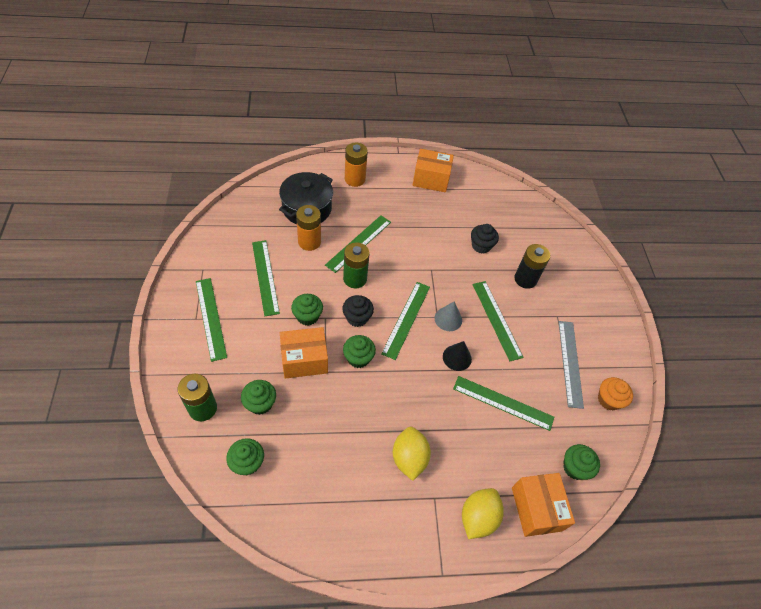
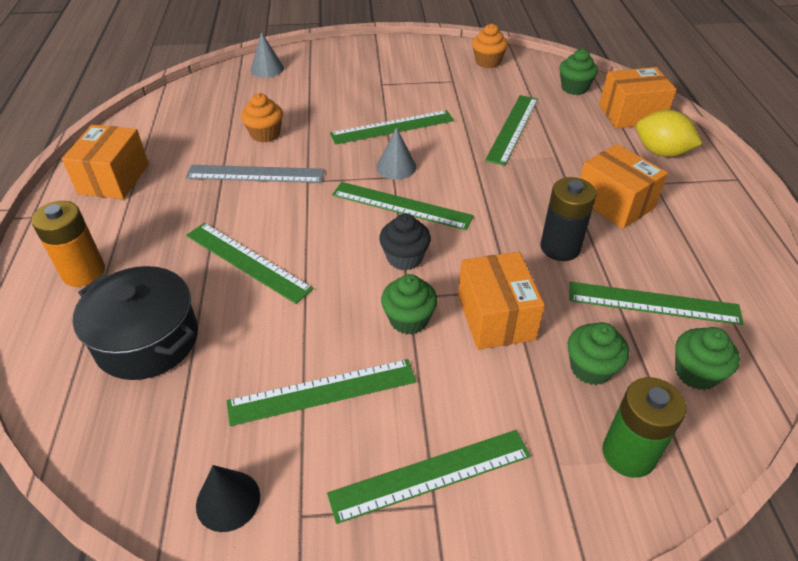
camera: 85 degrees left, 10 degrees down
orange battery [296,205,321,251] -> none
green battery [343,242,370,288] -> none
green cupcake [343,335,376,368] -> none
yellow lemon [393,427,431,481] -> orange box [580,144,668,229]
black cone [443,341,472,371] -> black cone moved to [196,465,260,532]
black cupcake [471,224,499,254] -> orange cupcake [241,93,283,143]
black battery [514,244,550,289] -> black battery moved to [541,177,597,261]
grey ruler [559,321,584,409] -> grey ruler moved to [186,165,324,183]
none -> grey cone [251,32,284,78]
none -> green ruler [569,282,744,325]

